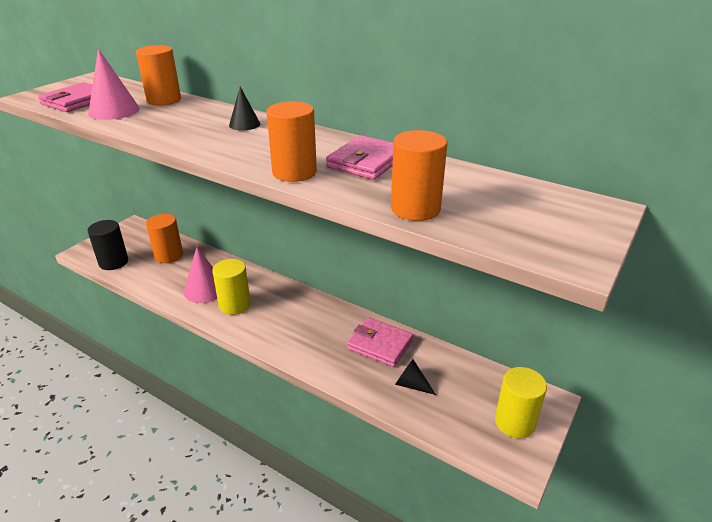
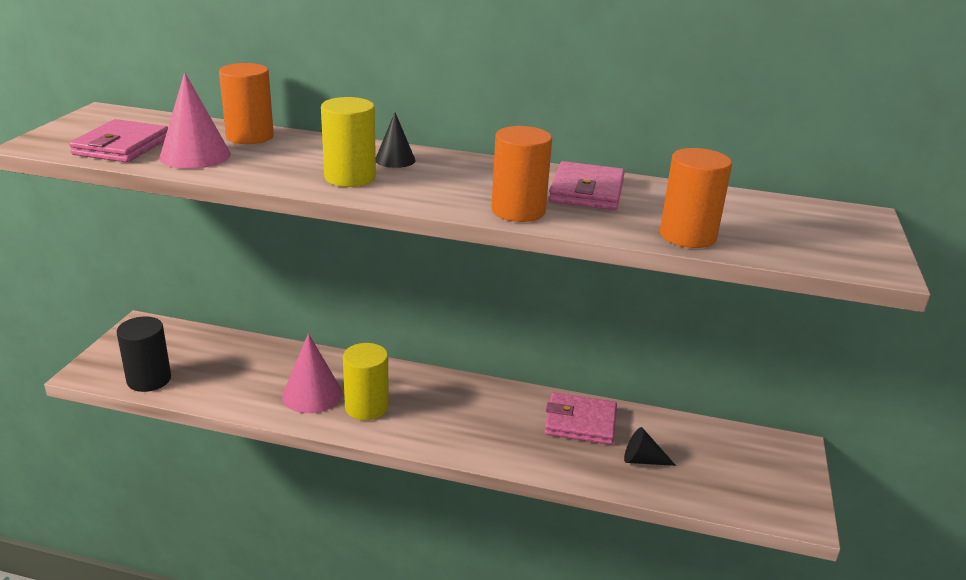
camera: 20 degrees left, 5 degrees down
orange cylinder [146,214,183,263] -> none
yellow cylinder [495,367,547,439] -> yellow cylinder moved to [321,97,376,187]

